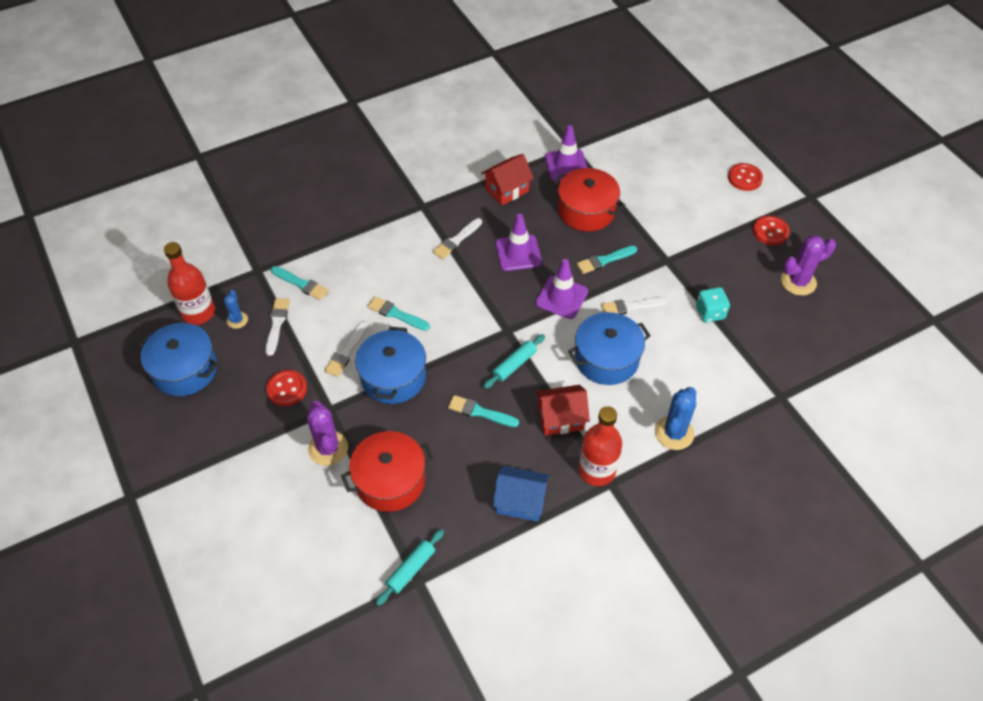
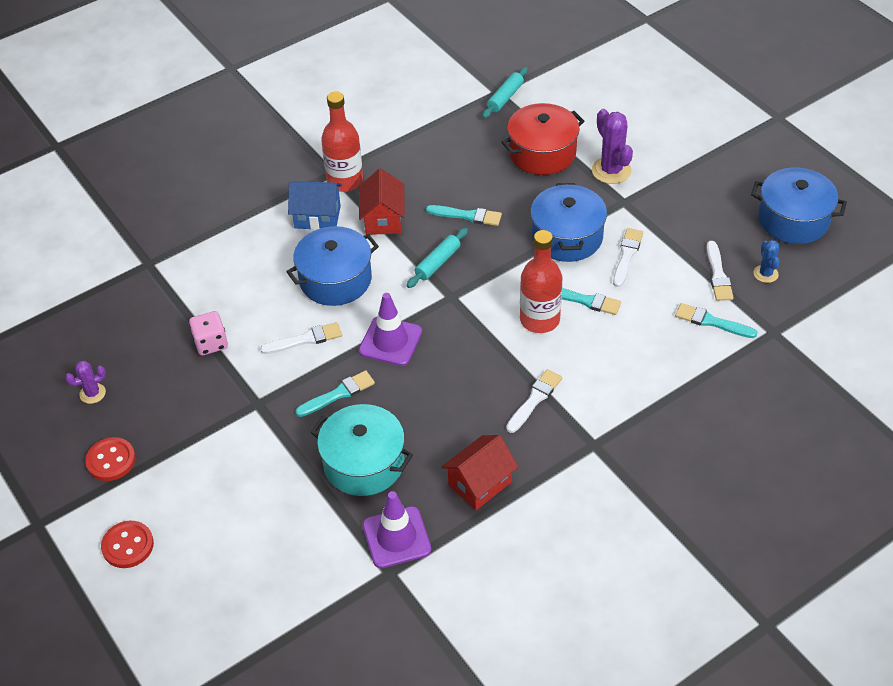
camera: 175 degrees right, 5 degrees down
red bottle [164,242,215,325] -> red bottle moved to [520,230,563,333]
red button [266,370,307,406] -> none
blue house [493,466,549,522] -> blue house moved to [288,181,342,230]
purple traffic cone [495,214,542,271] -> none
red house [535,385,590,436] -> red house turned 75 degrees counterclockwise [359,168,405,235]
red pot [553,168,625,232] -> turquoise pot [311,404,413,496]
blue cactus [655,387,696,450] -> none
turquoise dice [696,287,730,323] -> pink dice [189,311,228,355]
purple cactus [781,235,836,296] -> purple cactus [65,361,106,404], size x0.58

